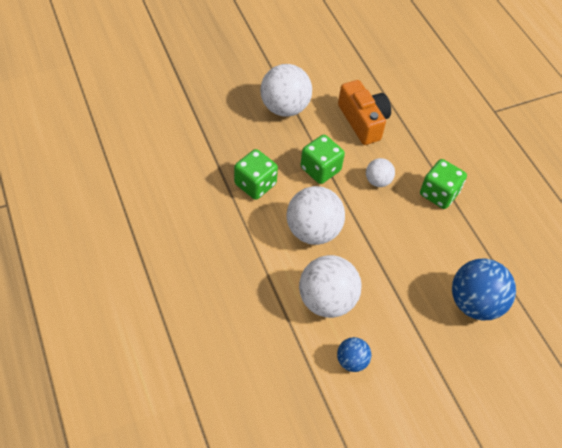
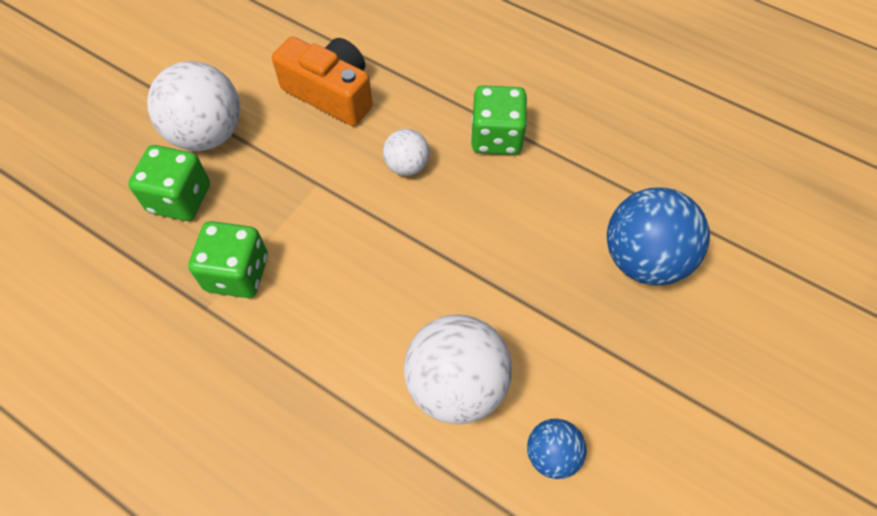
camera: 30 degrees left, 5 degrees up
white ball [287,186,345,245] -> none
green dice [301,135,345,184] -> green dice moved to [128,145,210,221]

